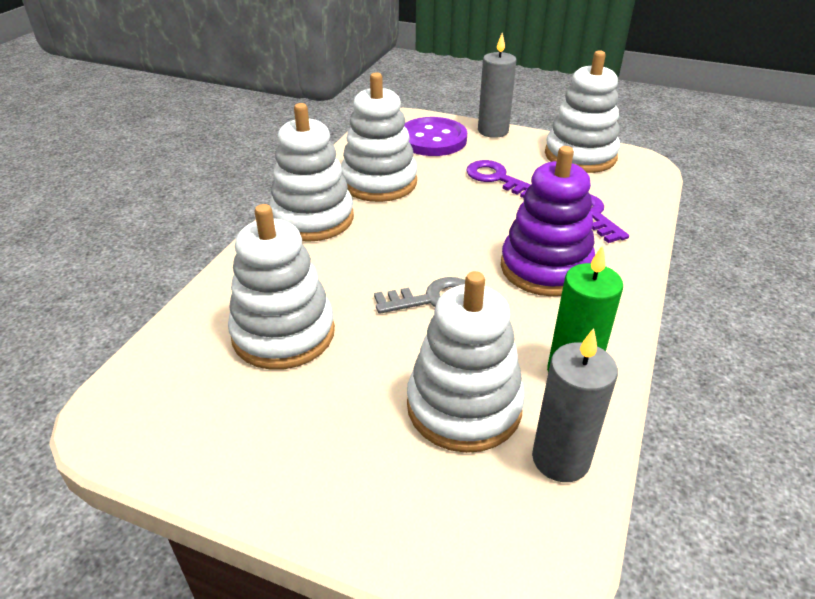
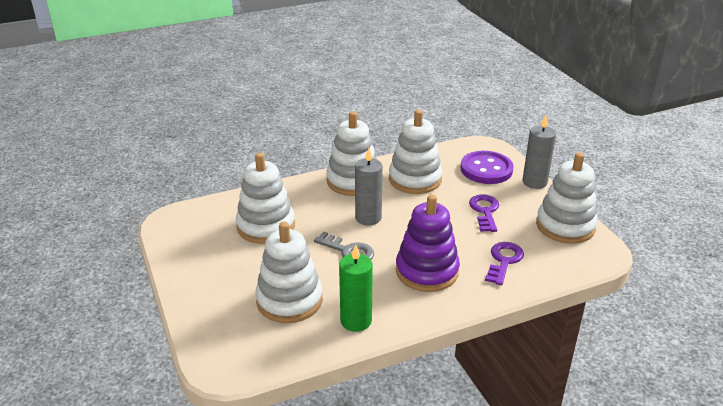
camera: 45 degrees right, 5 degrees down
grey candle [532,328,618,482] -> grey candle moved to [355,148,383,225]

